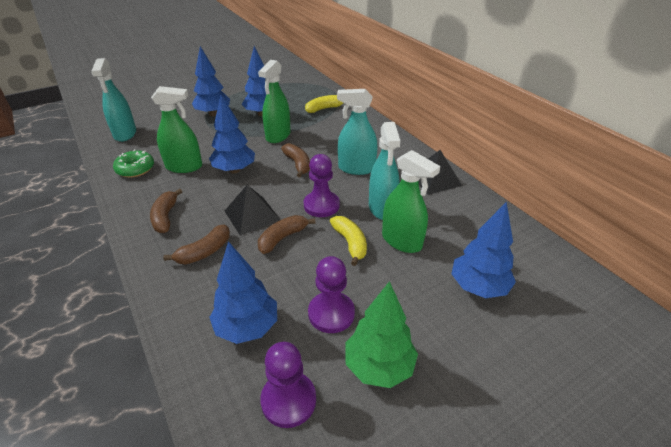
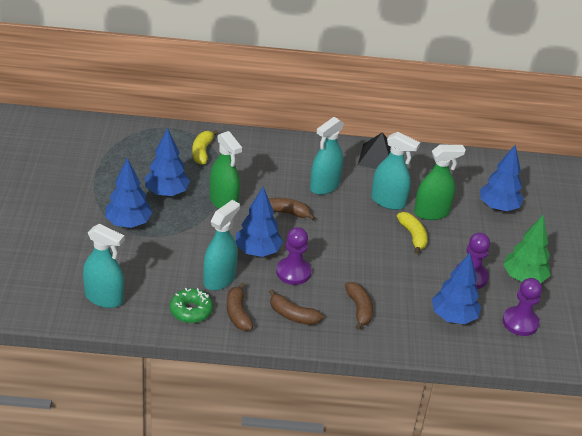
camera: 60 degrees left, 0 degrees up
green spray bottle [151,86,202,173] -> turquoise spray bottle [203,200,240,290]
black pyramid [225,185,280,236] -> none
brown banana [258,215,315,254] -> brown banana moved to [227,282,253,331]
purple pawn [304,154,340,217] -> purple pawn moved to [276,227,311,285]
yellow banana [330,216,367,266] -> yellow banana turned 60 degrees clockwise [397,212,428,254]

